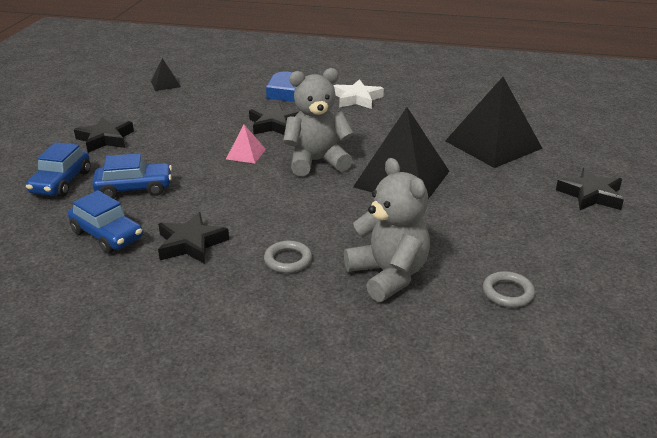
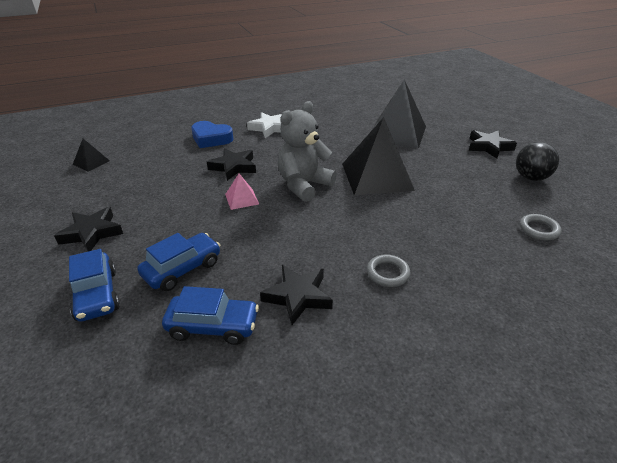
camera: 35 degrees left, 5 degrees up
grey teddy bear [344,158,430,302] -> none
none -> black ball [516,142,559,181]

